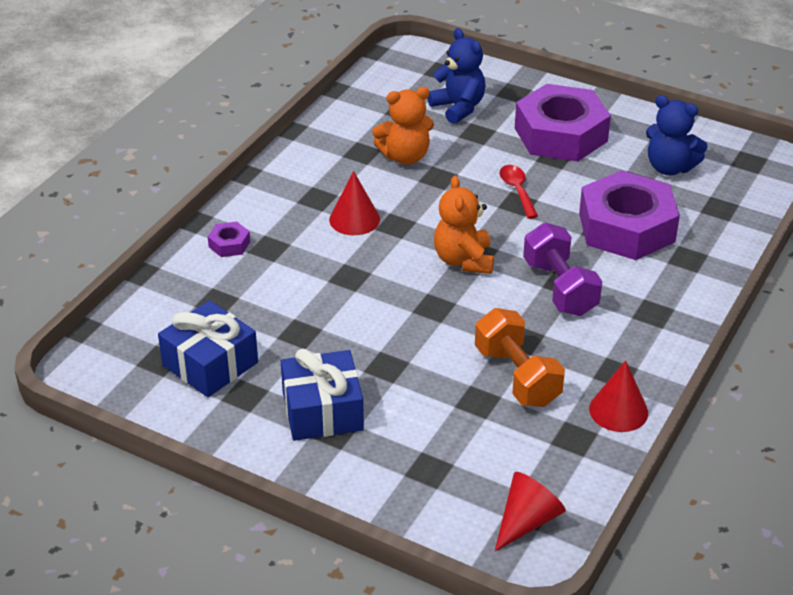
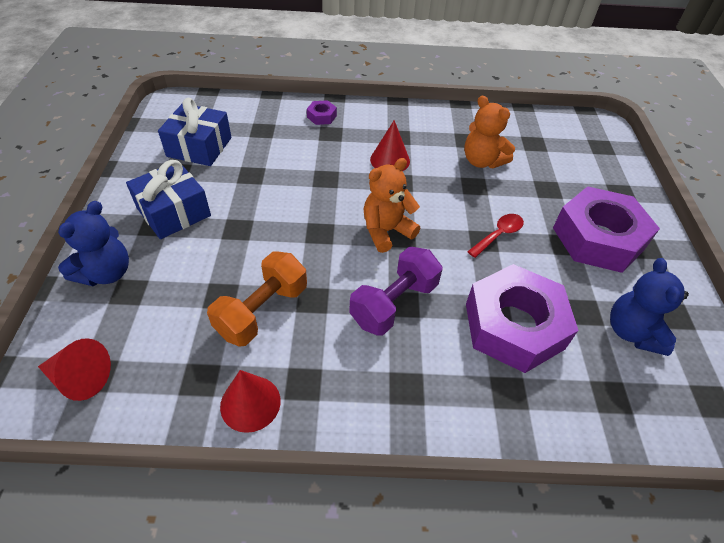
camera: 60 degrees right, 10 degrees up
blue teddy bear [427,28,486,124] -> blue teddy bear moved to [58,201,129,286]

